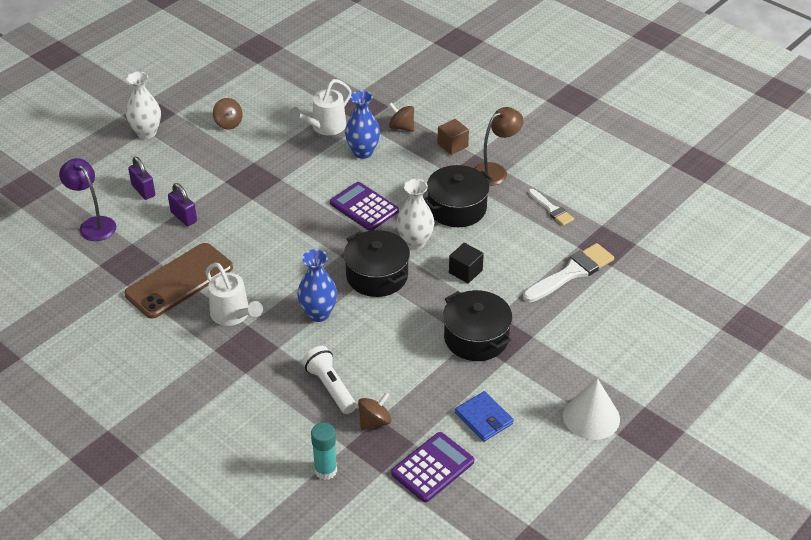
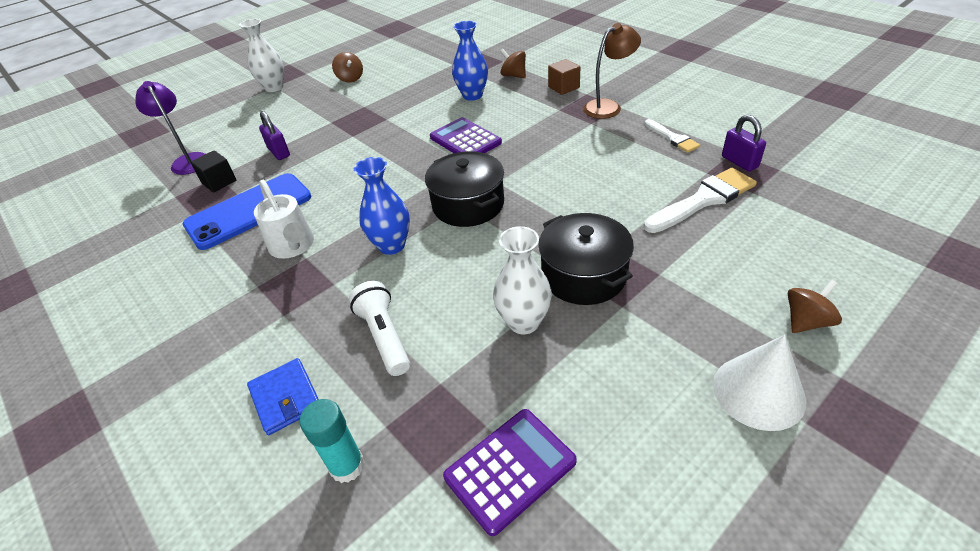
camera: 10 degrees right, 0 degrees up
brown phone [124,243,233,319] -> blue phone [183,173,311,250]
purple padlock [128,157,155,200] -> purple padlock moved to [722,115,766,171]
white watering can [289,79,352,135] -> none
brown spinning top [358,392,392,431] -> brown spinning top moved to [788,279,842,333]
white vase [397,179,434,250] -> white vase moved to [493,226,552,334]
black pot [424,165,493,227] -> none
black cube [449,243,484,283] -> black cube moved to [191,150,236,192]
blue wallet [455,391,514,442] -> blue wallet moved to [247,358,319,435]

